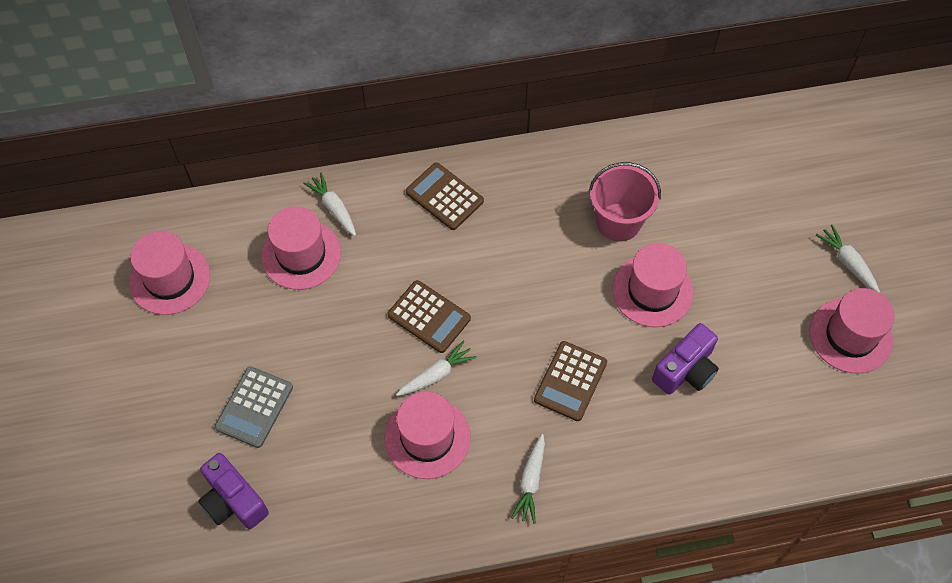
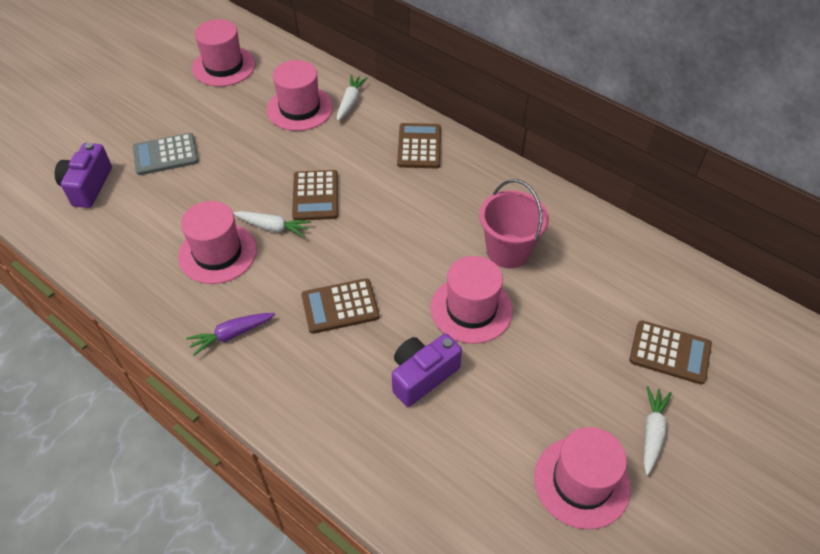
camera: 50 degrees right, 10 degrees down
white carrot [511,434,545,524] -> purple carrot [186,313,275,356]
purple camera [652,323,719,395] -> purple camera turned 135 degrees clockwise [392,334,462,407]
none -> brown calculator [629,320,712,385]

